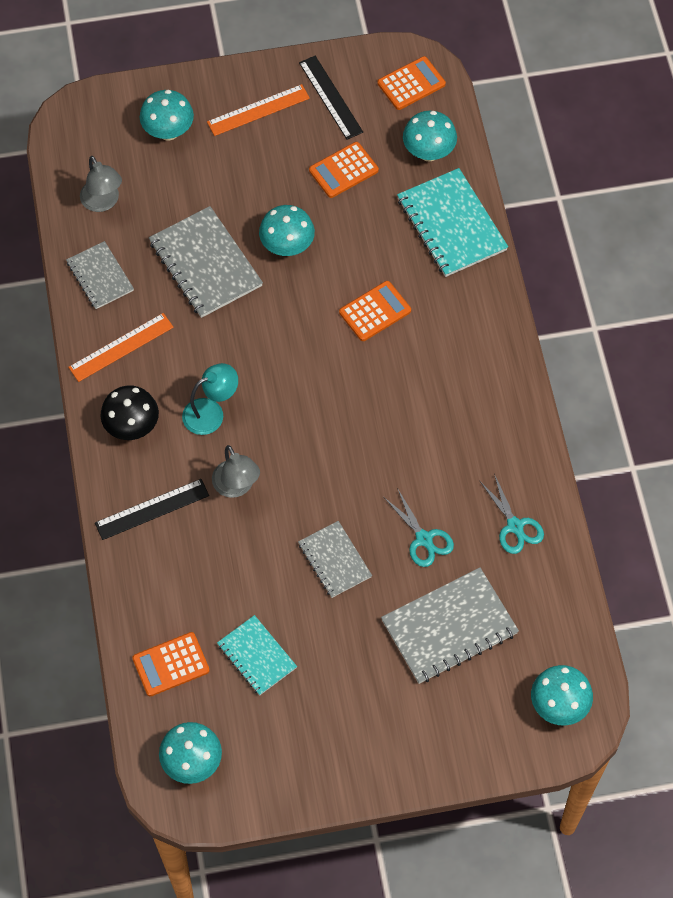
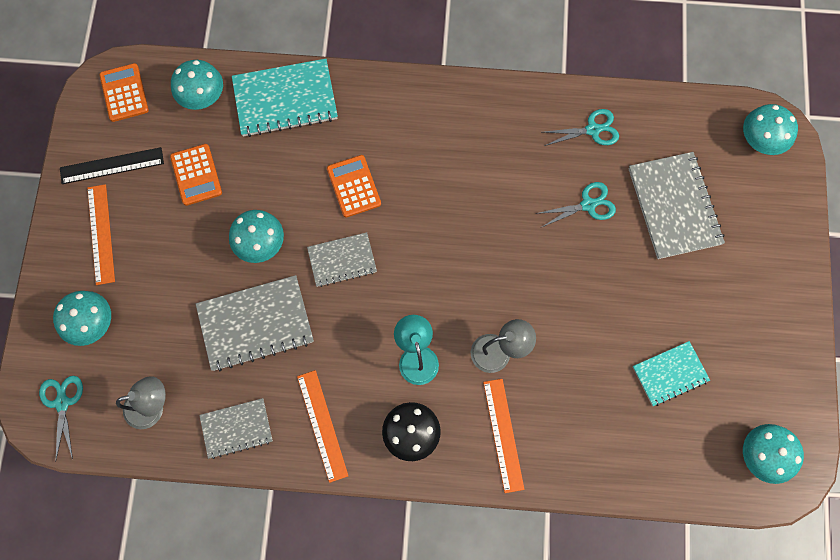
camera: 75 degrees left, 10 degrees up
black ruler [95,479,209,540] -> orange ruler [483,379,524,493]
orange calculator [132,632,210,697] -> none
grey notebook [298,521,372,598] -> grey notebook moved to [307,232,377,287]
none -> turquoise scissors [39,376,83,462]

